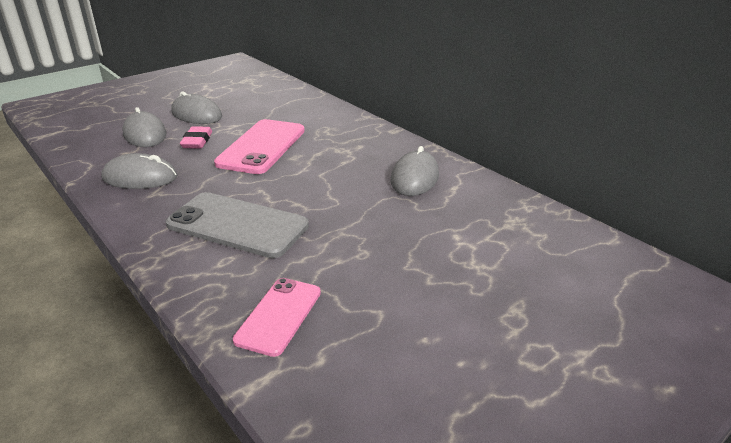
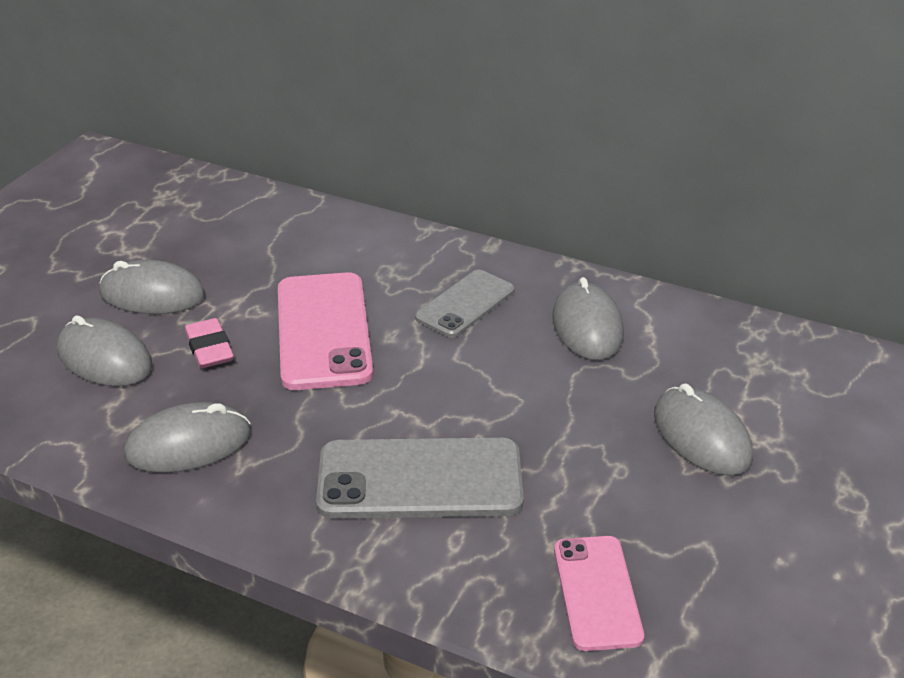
camera: 25 degrees left, 5 degrees up
none -> grey phone [415,270,515,338]
none -> grey mouse [654,383,753,475]

